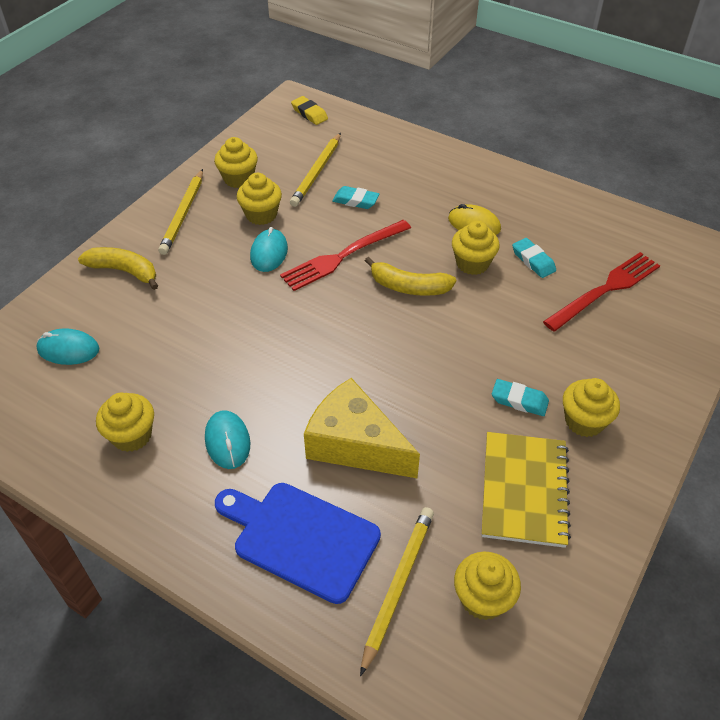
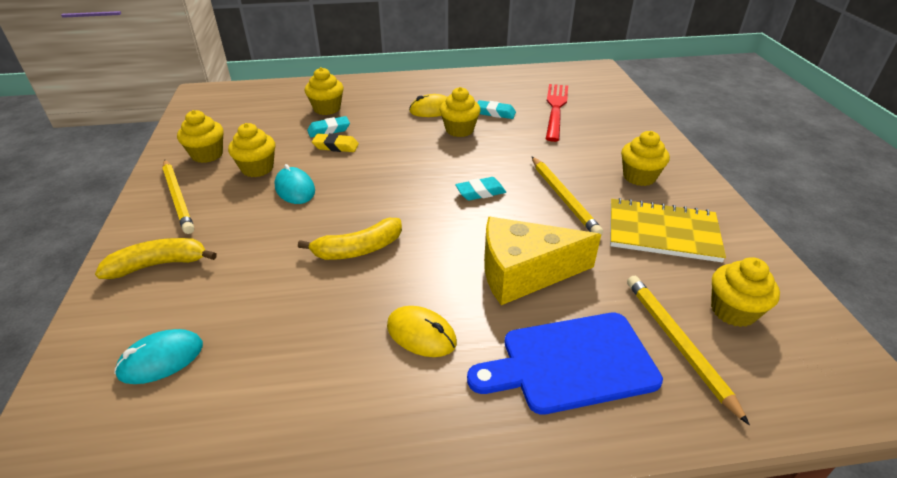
camera: 40 degrees left, 10 degrees down
yellow cupcake [96,393,154,452] -> yellow cupcake moved to [305,67,344,115]
turquoise mouse [205,410,250,469] -> yellow mouse [387,306,457,357]
red fork [280,220,411,291] -> none
yellow pencil [290,133,341,207] -> yellow pencil moved to [532,157,603,235]
yellow eraser [291,96,328,125] -> yellow eraser moved to [312,133,359,152]
yellow banana [365,257,456,296] -> yellow banana moved to [298,218,402,260]
yellow notebook [482,432,571,548] -> yellow notebook turned 45 degrees counterclockwise [610,198,726,262]
turquoise eraser [492,379,549,416] -> turquoise eraser moved to [455,177,506,201]

